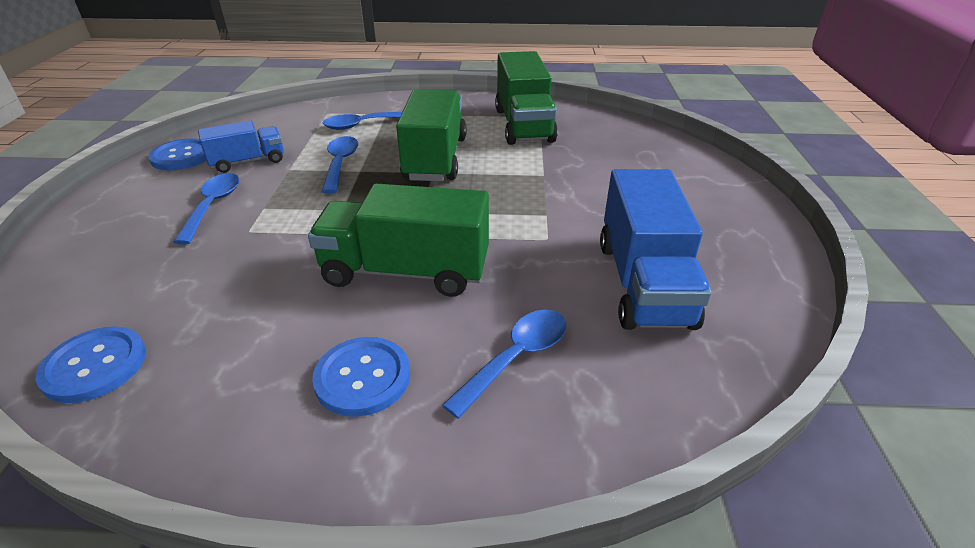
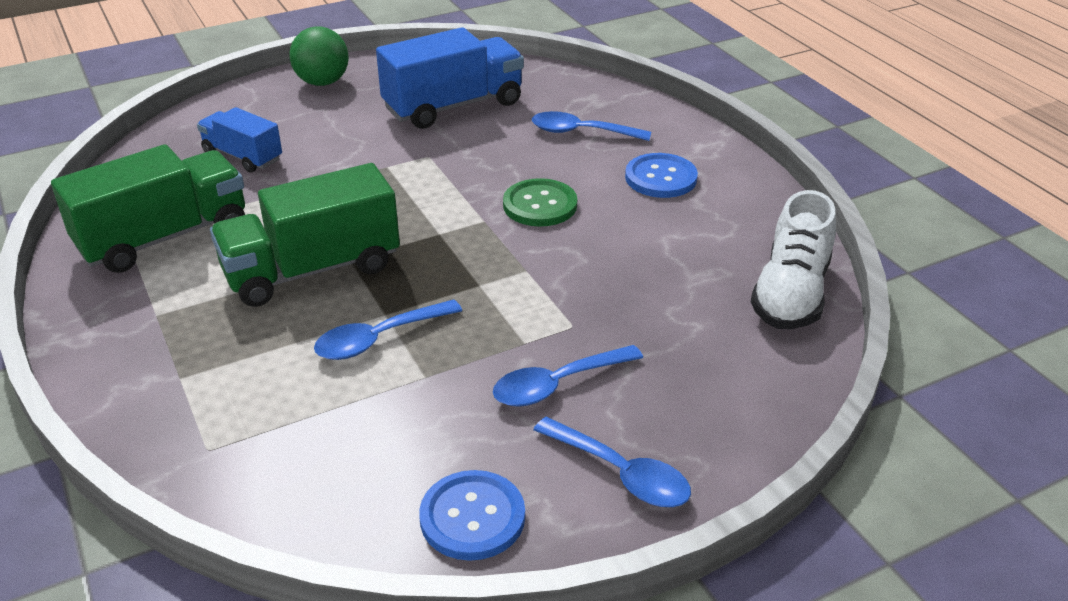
camera: 120 degrees left, 0 degrees up
blue button [36,326,146,403] -> white shoe [751,190,836,329]
blue truck [198,121,284,173] -> blue truck moved to [197,107,282,173]
green truck [308,184,489,297] -> green button [503,178,577,227]
blue spoon [322,112,402,130] -> blue spoon moved to [533,417,691,507]
none -> green ball [289,26,349,86]

